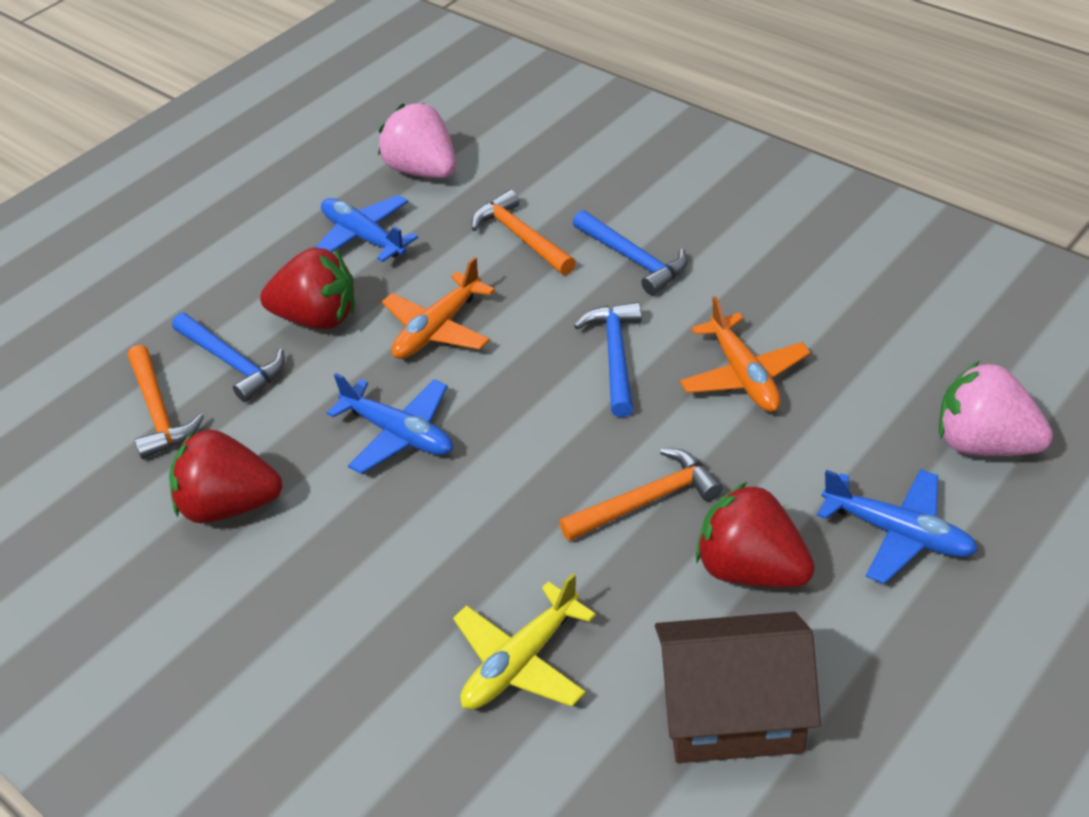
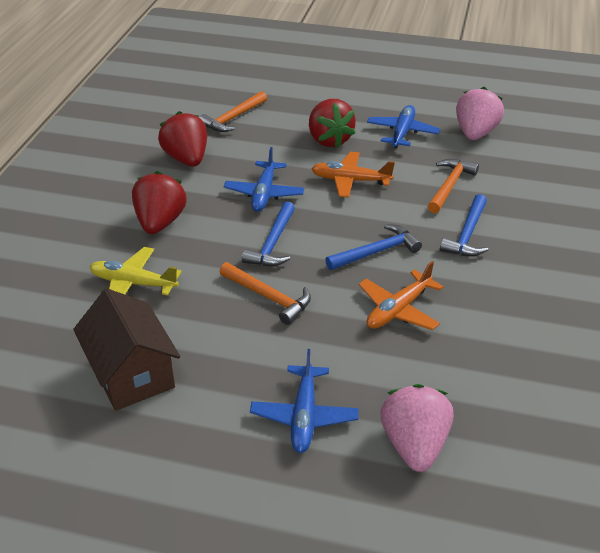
camera: 60 degrees right, 5 degrees down
blue hammer [172,313,285,402] -> blue hammer moved to [242,201,295,266]
red strawberry [696,482,815,587] -> red strawberry moved to [132,171,186,234]

